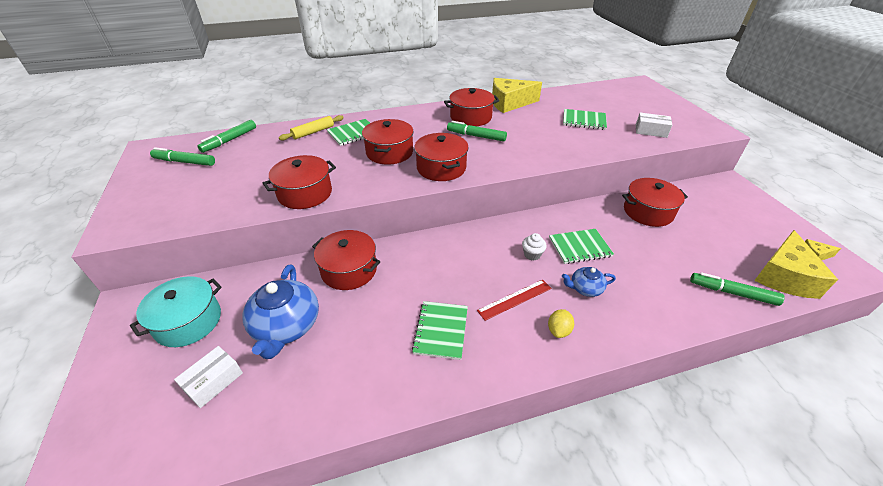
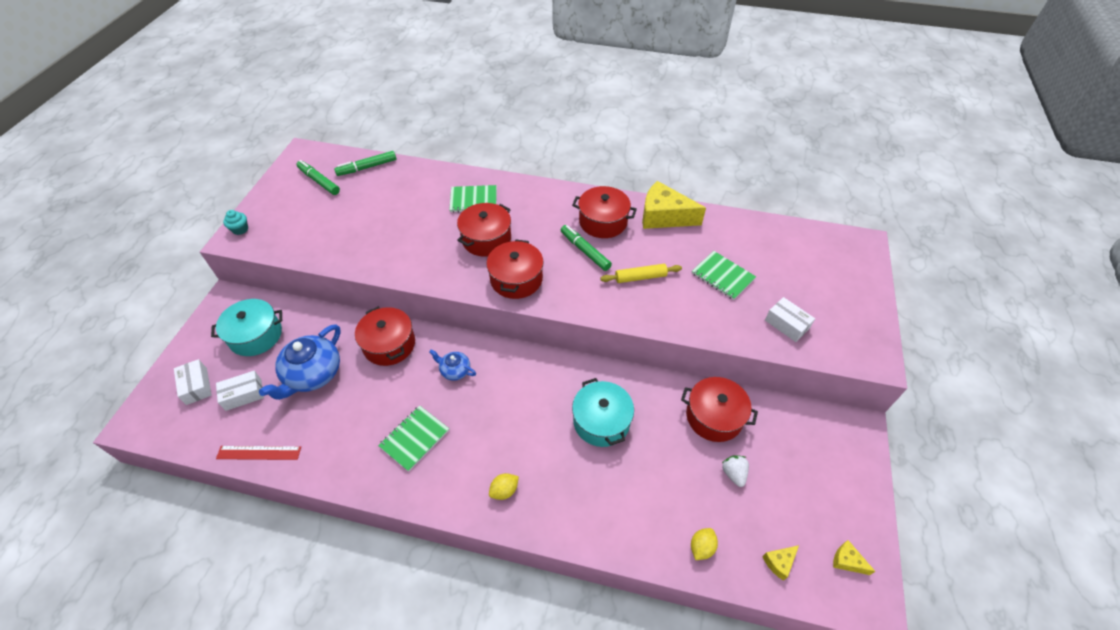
camera: 30 degrees right, 10 degrees up
red pot [263,155,336,209] -> none
yellow rolling pin [279,115,344,141] -> yellow rolling pin moved to [600,264,682,283]
red ruler [477,280,551,321] -> red ruler moved to [216,446,301,460]
white cupcake [522,233,547,260] -> none
green notebook [549,229,614,264] -> turquoise pot [572,378,634,447]
blue teapot [562,267,616,297] -> blue teapot moved to [429,349,476,381]
green marker [690,273,785,306] -> yellow lemon [691,528,718,560]
yellow cheese [754,230,838,299] -> yellow cheese [762,545,799,581], size x0.44
none -> white box [174,359,212,405]
none -> turquoise cupcake [223,210,248,235]
none -> white strawberry [722,456,749,487]

